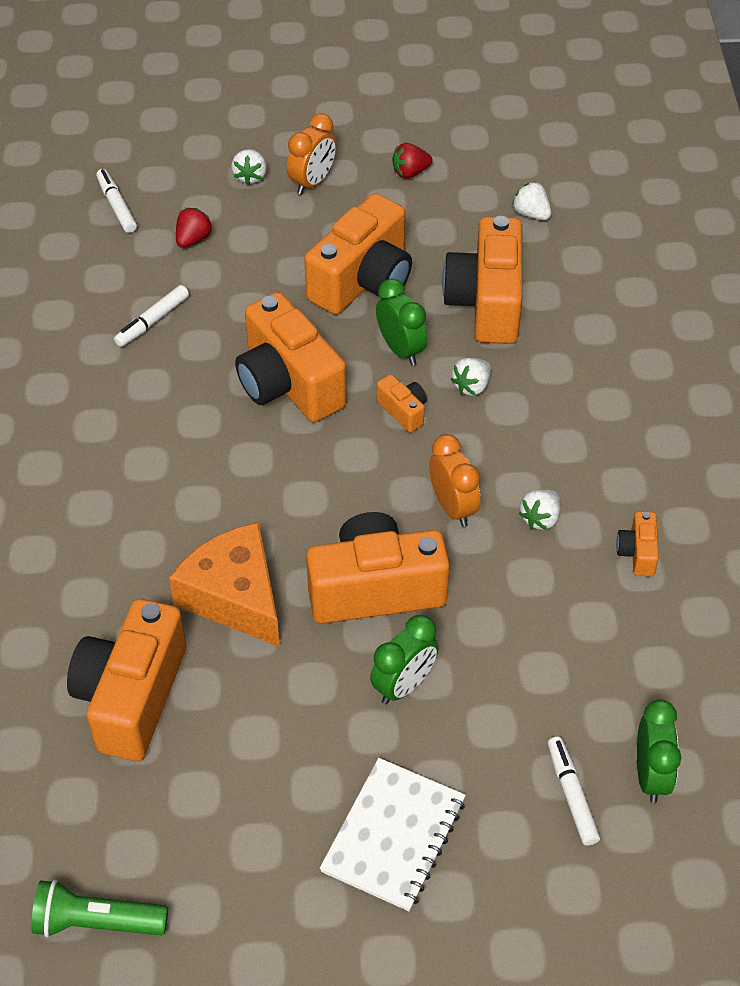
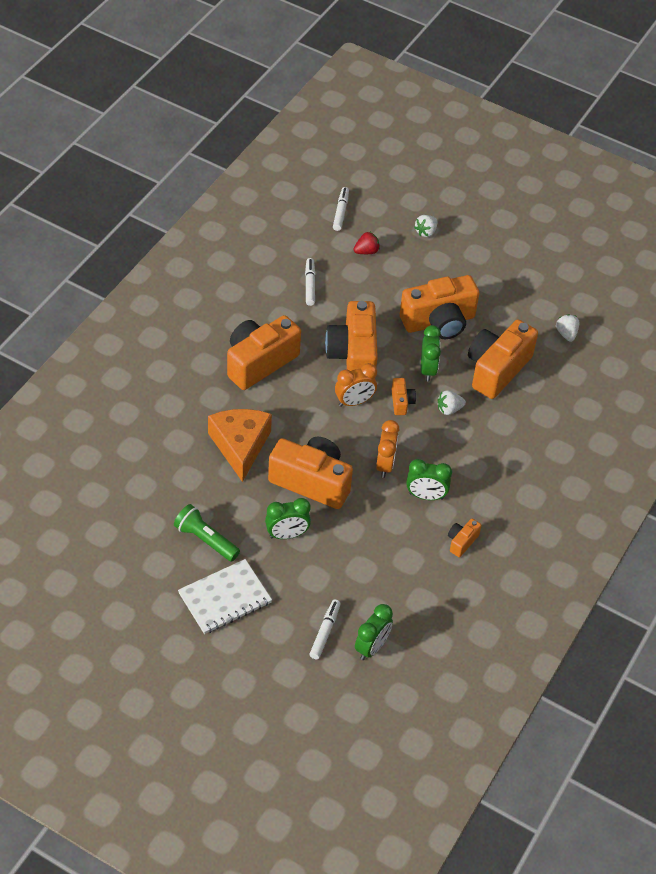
camera: 30 degrees right, 0 degrees up
green flashlight [31,880,168,937] -> green flashlight moved to [174,504,240,561]
orange camera [67,599,186,761] -> orange camera moved to [227,315,301,390]
white marker [114,285,189,347] -> white marker turned 105 degrees clockwise [305,258,315,306]
orange clock [287,113,336,195] -> orange clock moved to [335,363,377,407]
red strawberry [392,143,433,178] -> none
white strawberry [519,489,561,530] -> green clock [406,459,452,500]

